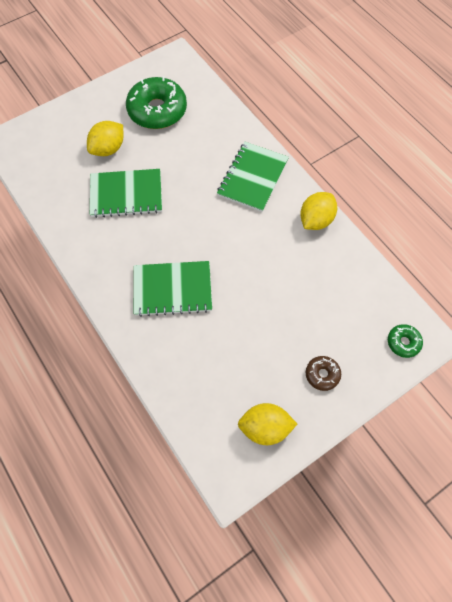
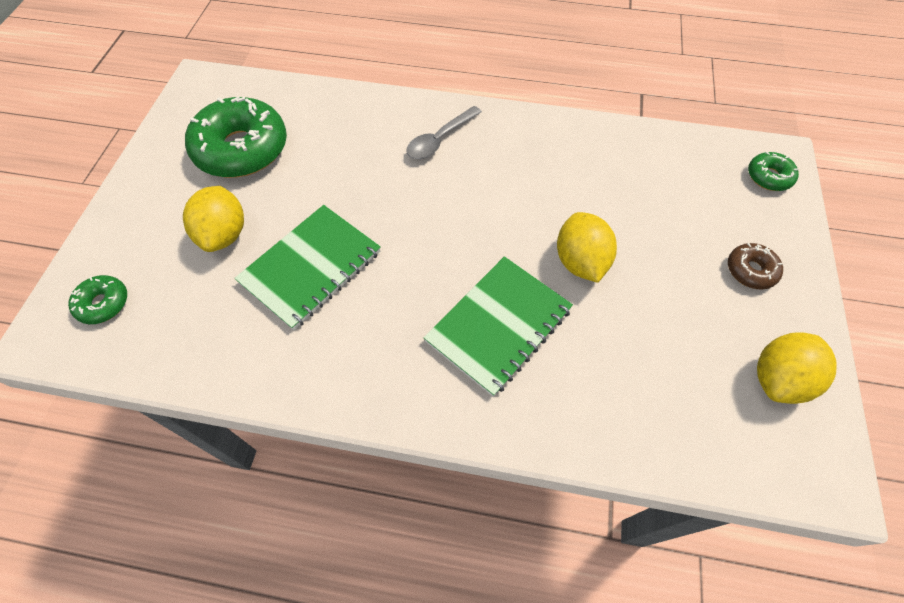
camera: 45 degrees left, 5 degrees down
green notebook [217,142,289,212] -> grey spoon [406,106,482,159]
yellow lemon [300,192,337,230] -> yellow lemon moved to [557,212,617,283]
none -> green donut [68,275,127,324]

